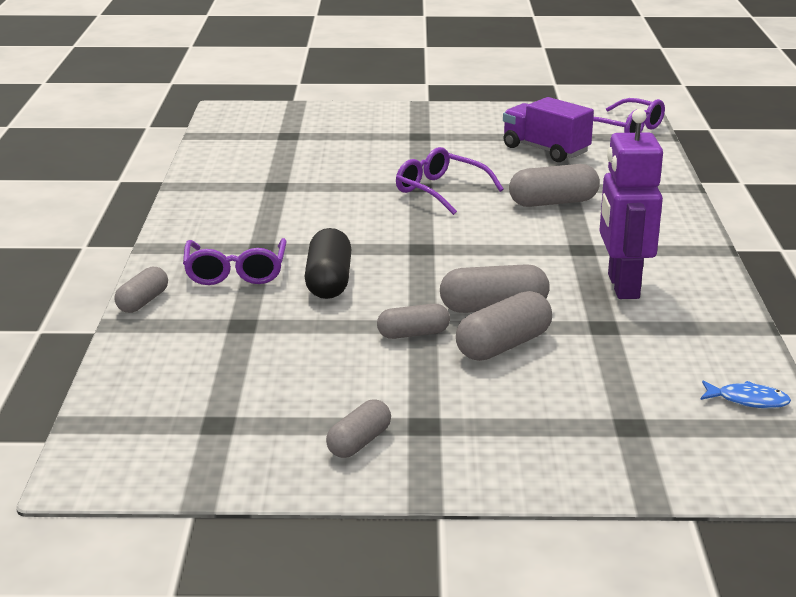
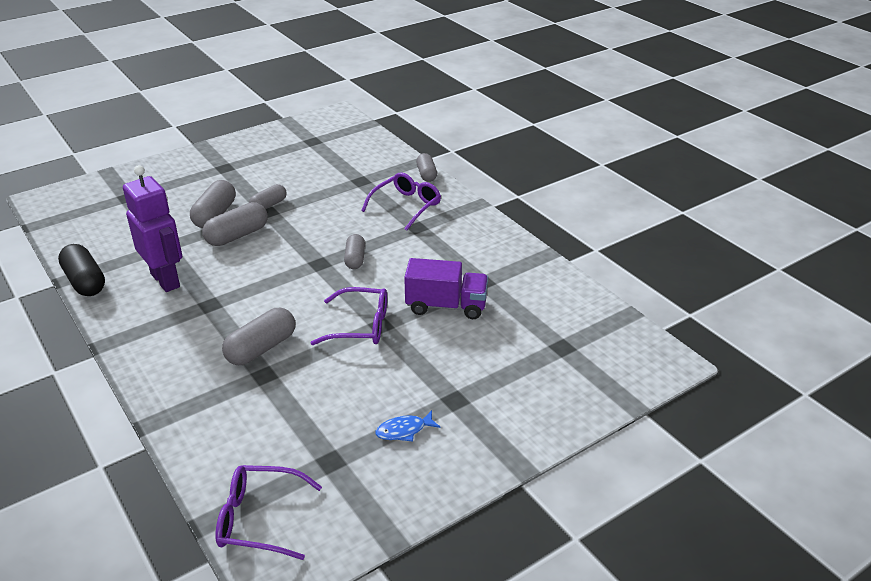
camera: 145 degrees right, 10 degrees up
purple glasses [183,238,287,285] -> purple glasses turned 75 degrees clockwise [361,172,441,231]
black capsule [304,228,352,299] -> black capsule moved to [58,244,105,296]
grey capsule [326,400,391,458] -> grey capsule moved to [344,234,365,269]
purple truck [503,97,594,162] -> purple truck moved to [404,258,488,319]
blue fish [701,380,791,408] -> blue fish moved to [376,410,441,442]

